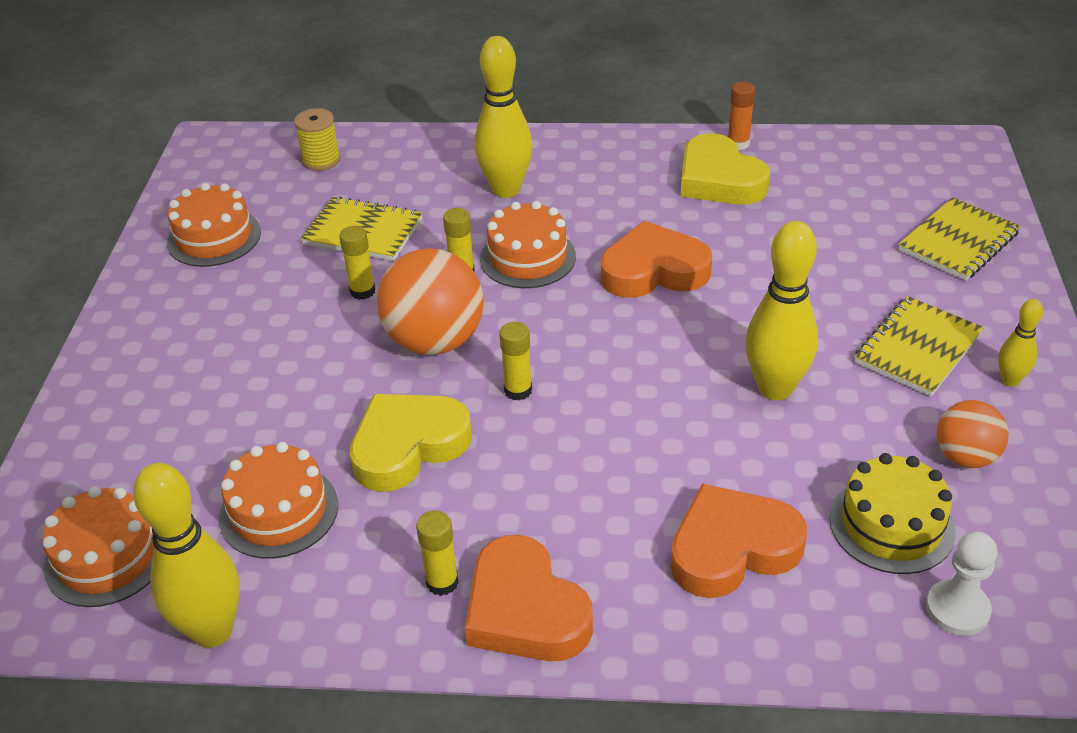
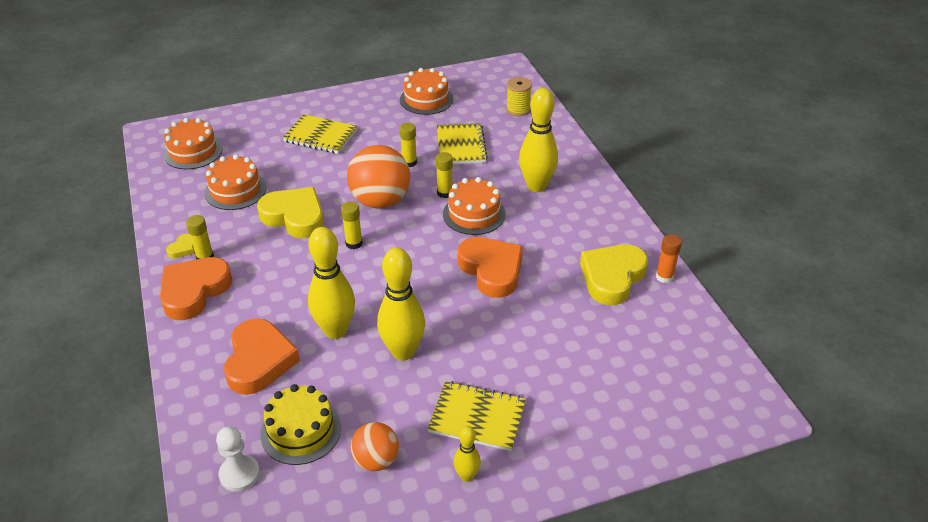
camera: 65 degrees right, 0 degrees up
yellow bowling pin [133,463,240,648] -> yellow bowling pin moved to [308,227,355,339]
orange heart [671,484,807,598] -> orange heart turned 45 degrees clockwise [224,318,300,395]
yellow notebook [898,197,1020,281] -> yellow notebook moved to [283,114,358,154]
none -> yellow heart [166,234,195,259]

